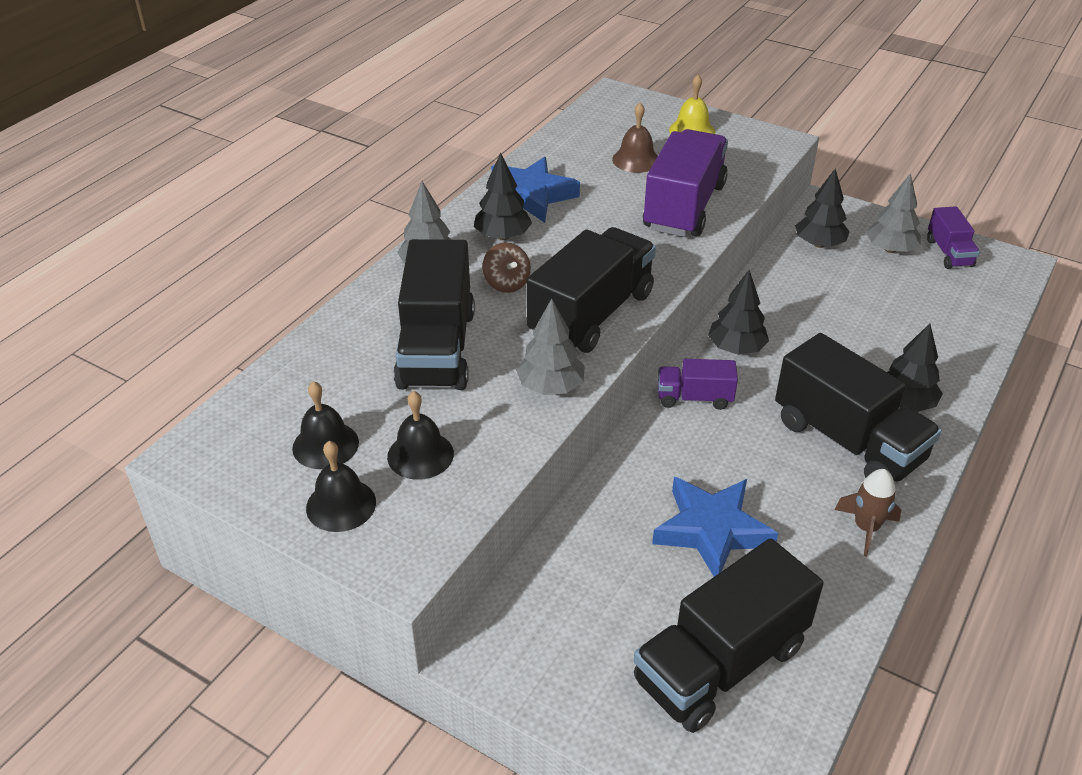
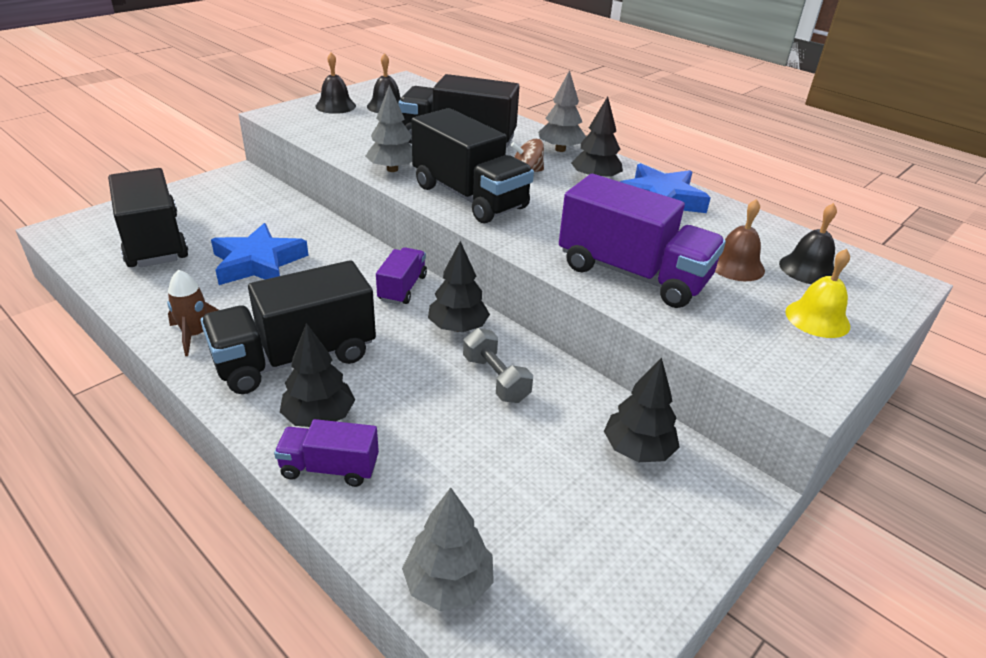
camera: 100 degrees right, 5 degrees down
black bell [387,391,454,480] -> black bell moved to [779,203,837,284]
grey tree [866,173,921,253] -> grey tree moved to [402,488,494,611]
purple truck [927,206,980,269] -> purple truck moved to [274,419,379,487]
none -> grey dumbbell [463,328,533,403]

